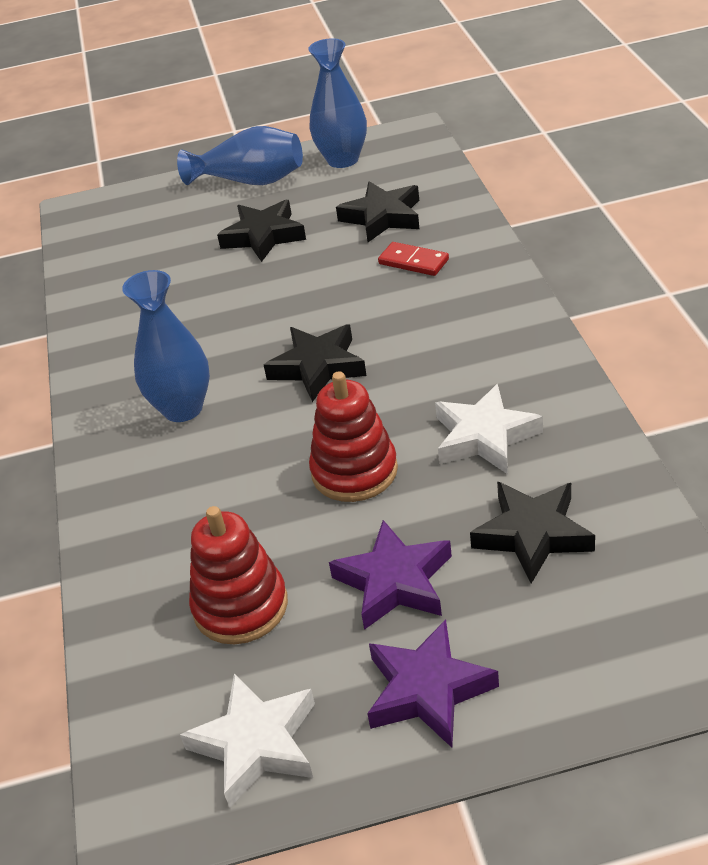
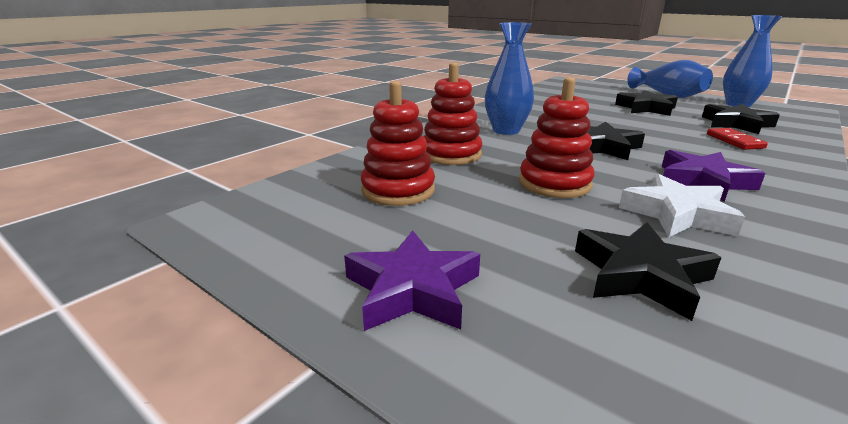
camera: 45 degrees right, 15 degrees down
white star [180,674,315,808] -> none
purple star [329,520,452,630] -> purple star moved to [662,150,765,202]
none -> red stacking toy [423,62,482,165]

